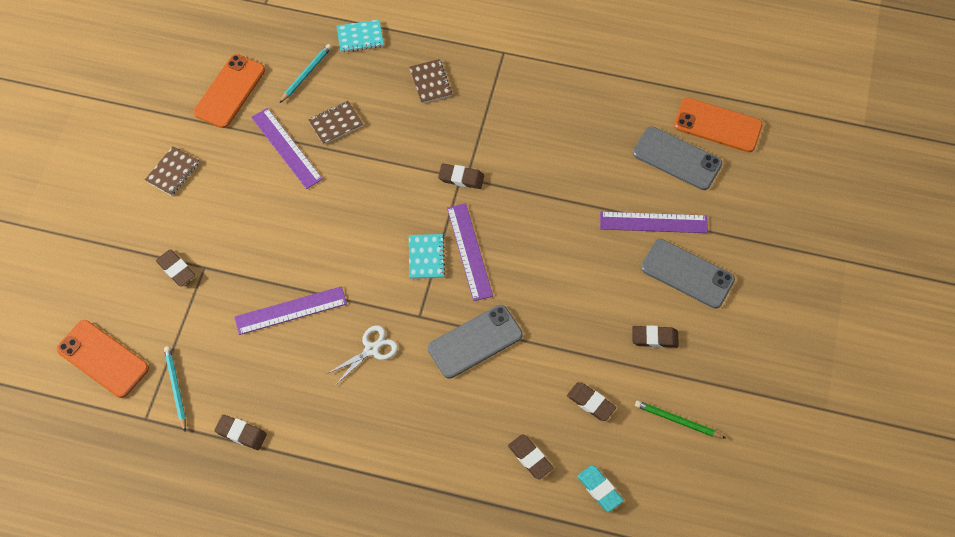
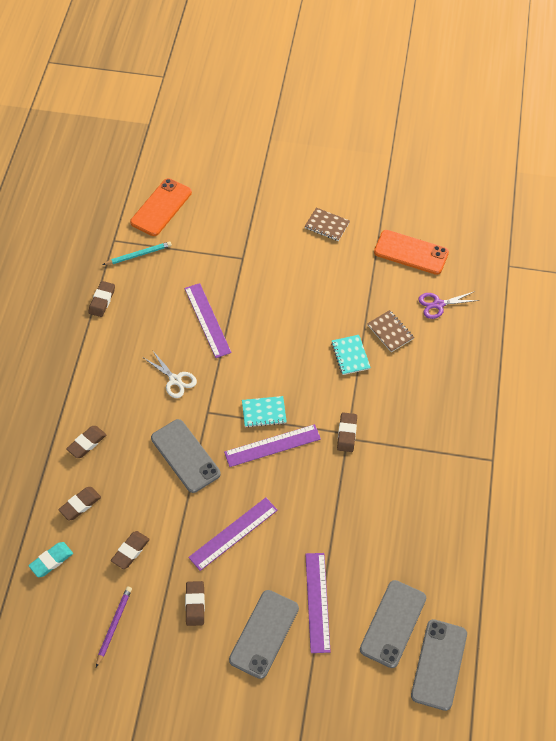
camera: 85 degrees right, 5 degrees down
brown eraser [156,250,196,287] -> brown eraser moved to [66,426,106,458]
purple ruler [251,108,323,189] -> purple ruler moved to [188,497,278,571]
turquoise pencil [280,44,332,103] -> purple scissors [418,291,479,319]
turquoise notebook [336,20,384,53] -> turquoise notebook moved to [331,335,371,375]
brown notebook [409,59,452,103] -> none
green pencil [635,400,727,439] -> purple pencil [96,587,132,667]
orange phone [674,98,763,152] -> grey phone [411,619,467,711]

